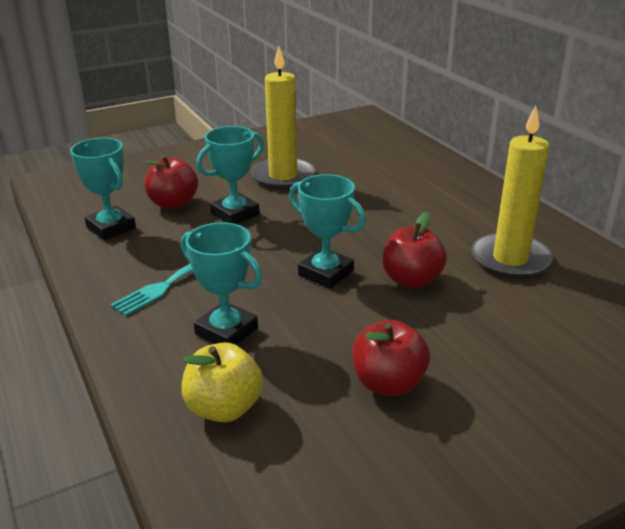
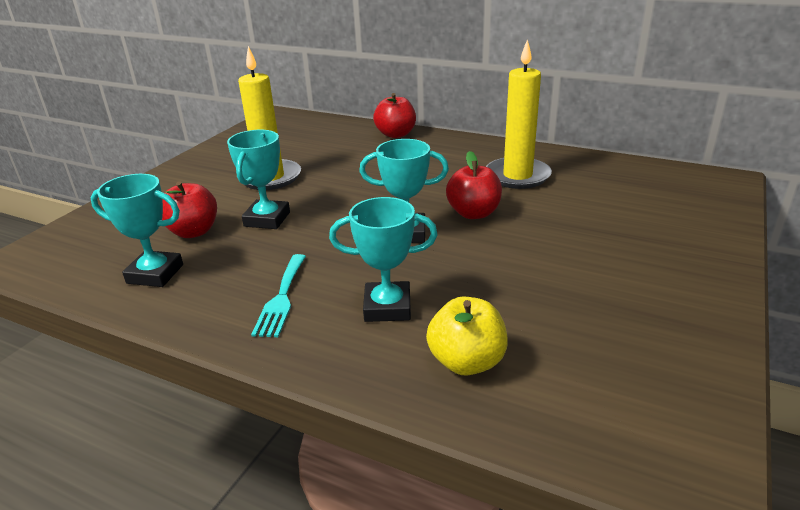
camera: 35 degrees left, 0 degrees up
red apple [352,320,430,396] -> red apple moved to [373,93,416,138]

